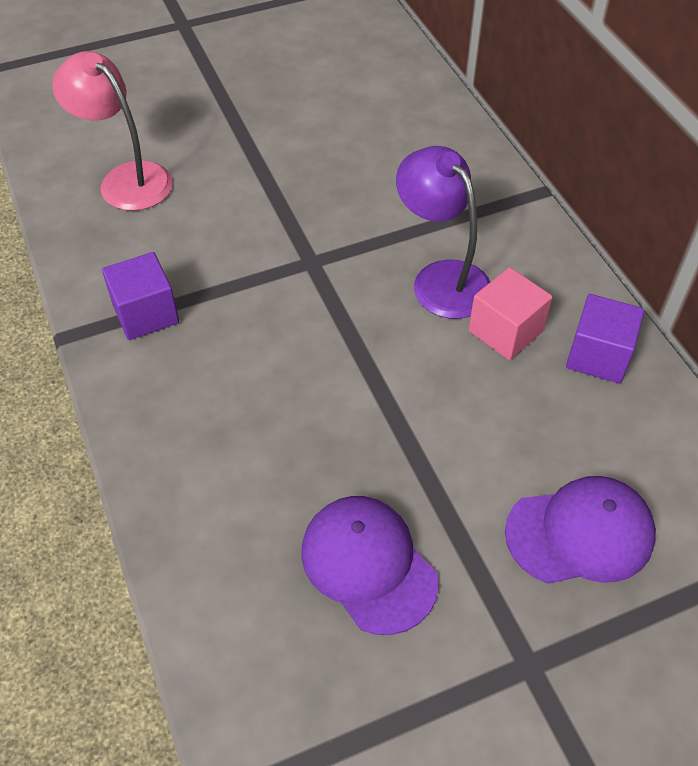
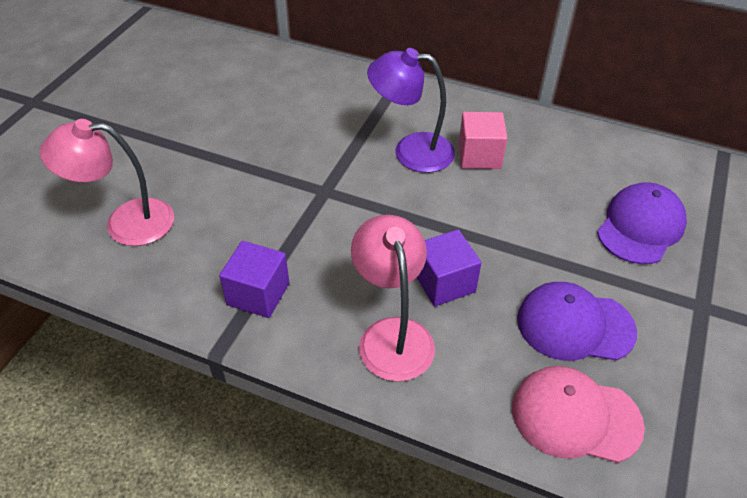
camera: 45 degrees left, 5 degrees down
purple cube [566,294,644,384] -> purple cube moved to [416,229,482,306]
none -> pink lamp [351,215,435,382]
none -> pink cap [512,366,645,463]

